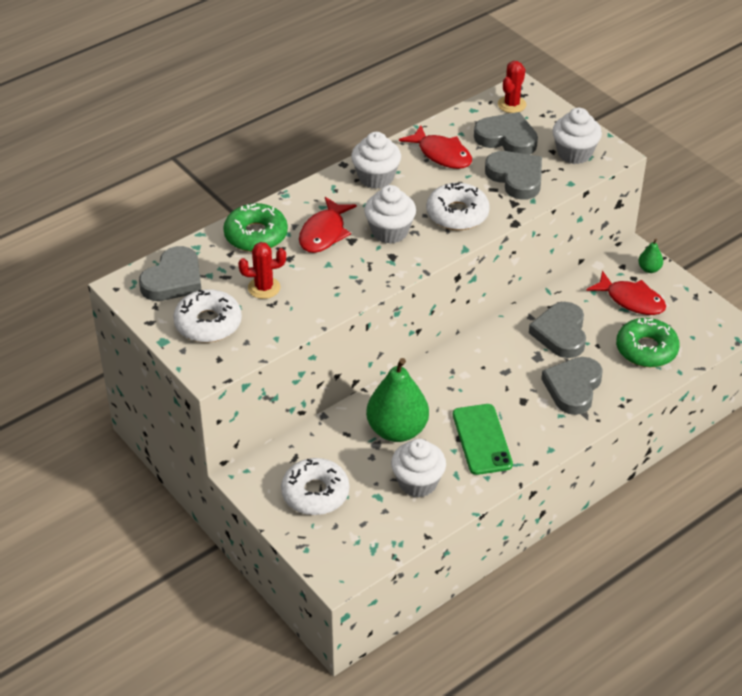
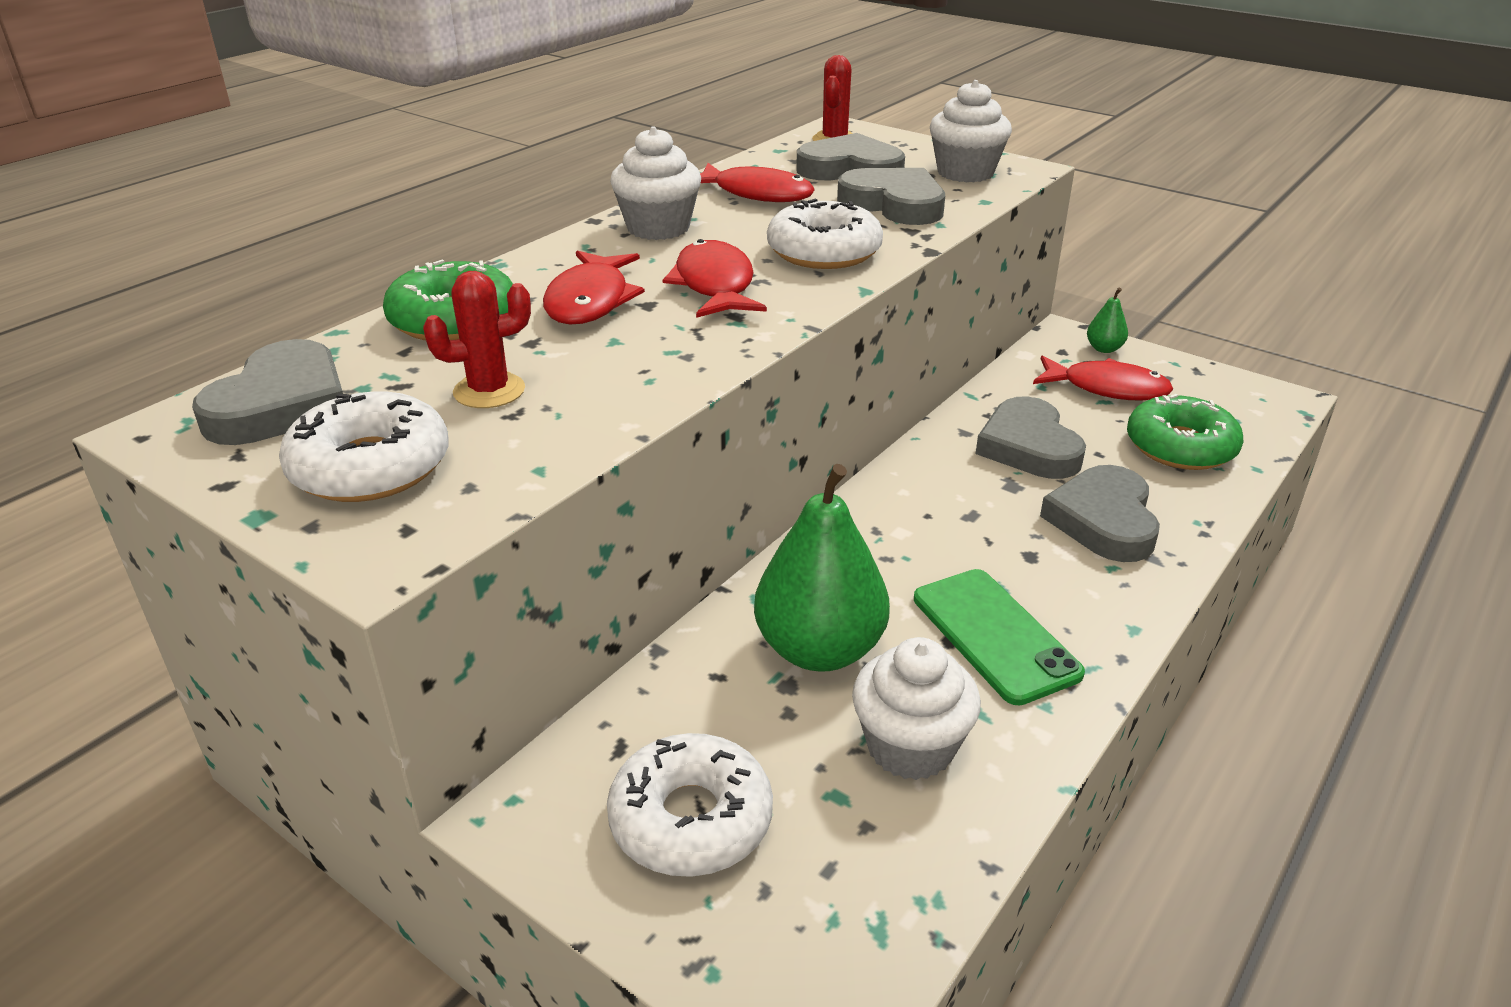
camera: 15 degrees left, 10 degrees down
white cupcake [364,185,416,244] -> red fish [663,239,767,318]

